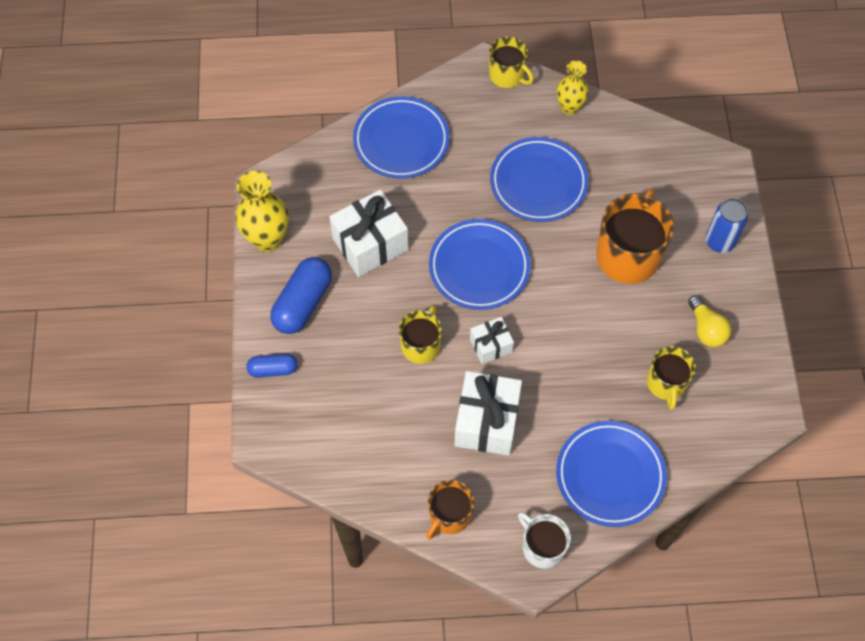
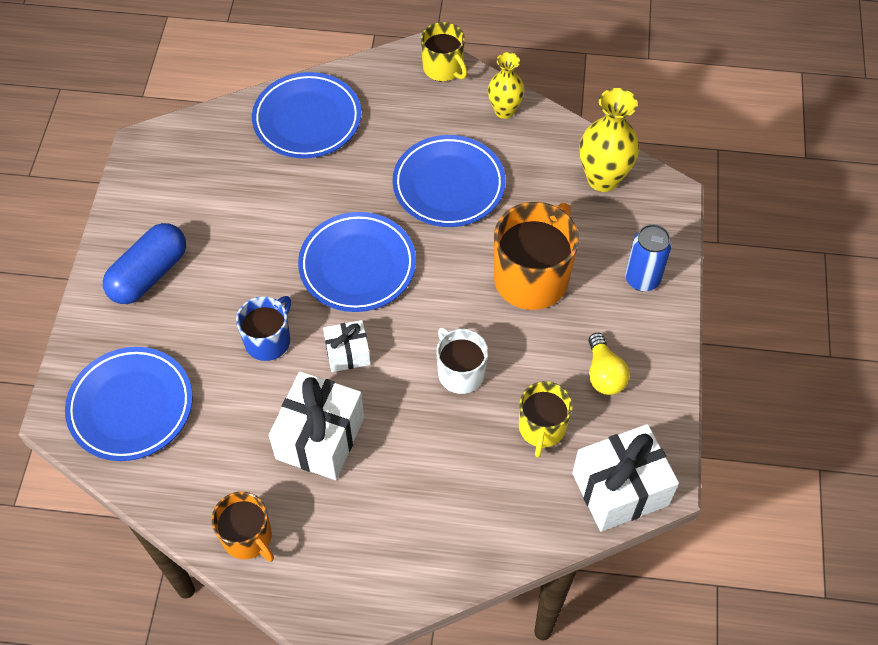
camera: 10 degrees right, 5 degrees down
yellow vase [236,171,289,252] -> yellow vase moved to [580,88,639,192]
blue capsule [246,354,298,378] -> none
white gift [329,190,409,277] -> white gift moved to [572,424,679,532]
yellow mug [399,306,442,364] -> blue mug [236,296,291,361]
orange mug [426,480,474,540] -> orange mug turned 90 degrees counterclockwise [211,492,274,562]
white mug [518,512,571,569] -> white mug moved to [436,327,488,394]
blue plate [556,421,667,527] -> blue plate moved to [65,347,193,461]

